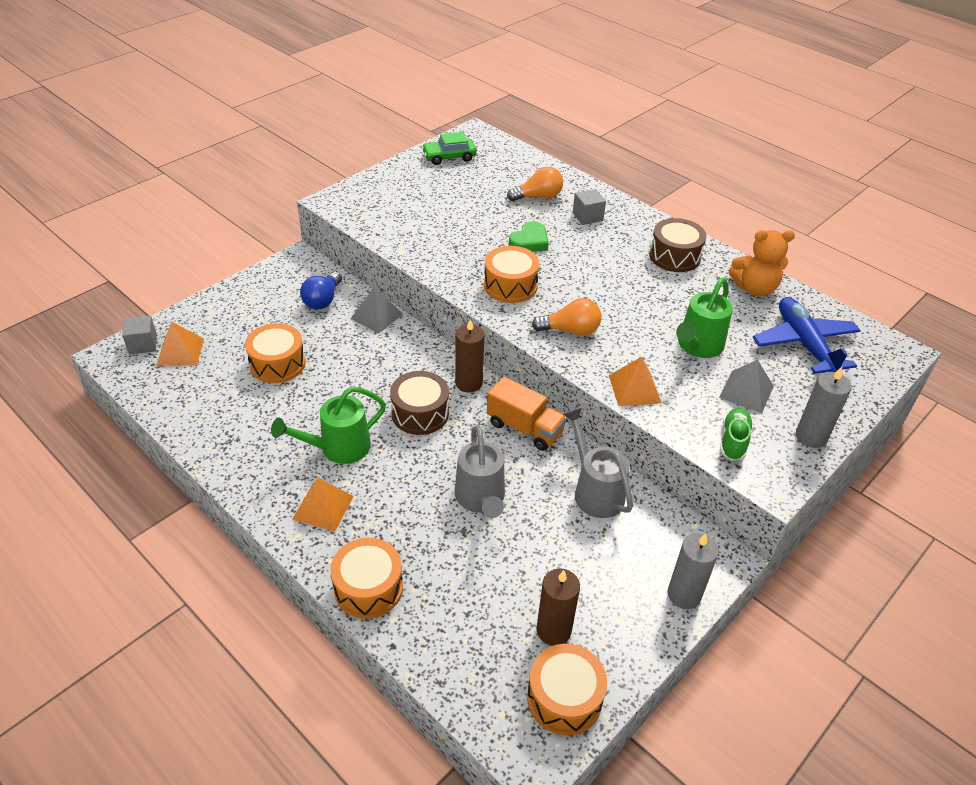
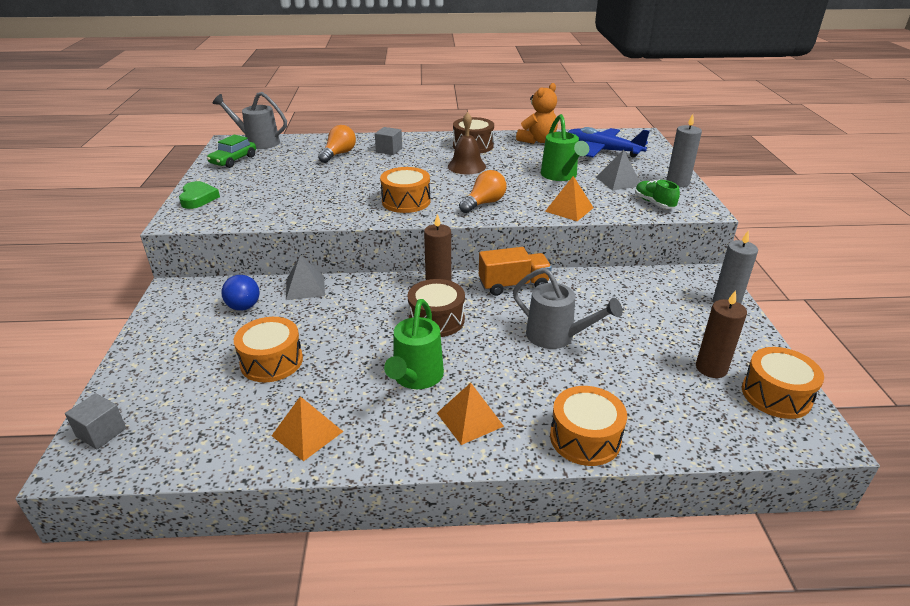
camera: 45 degrees left, 10 degrees down
orange pyramid [156,322,204,366] -> orange pyramid moved to [272,396,343,461]
green heart [509,221,549,252] -> green heart moved to [179,181,220,209]
grey watering can [563,408,633,518] -> grey watering can moved to [213,92,287,149]
none -> brown bell [448,112,486,174]

